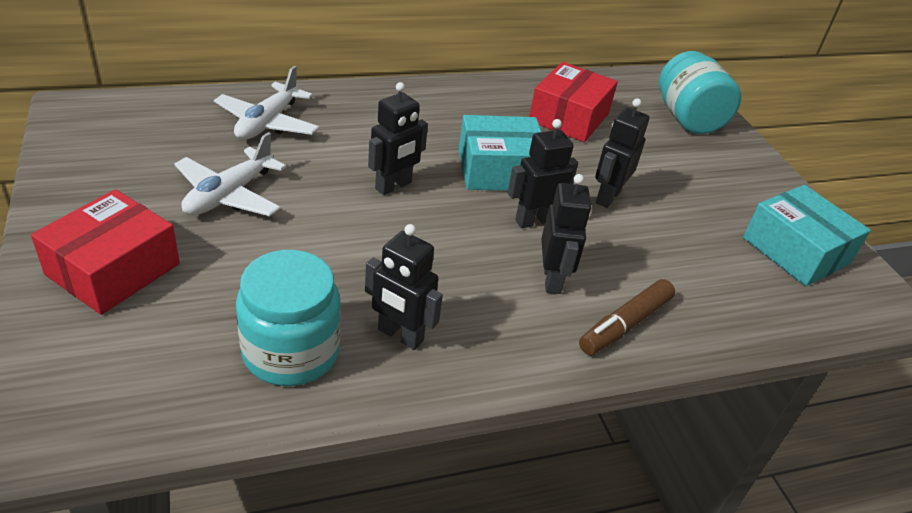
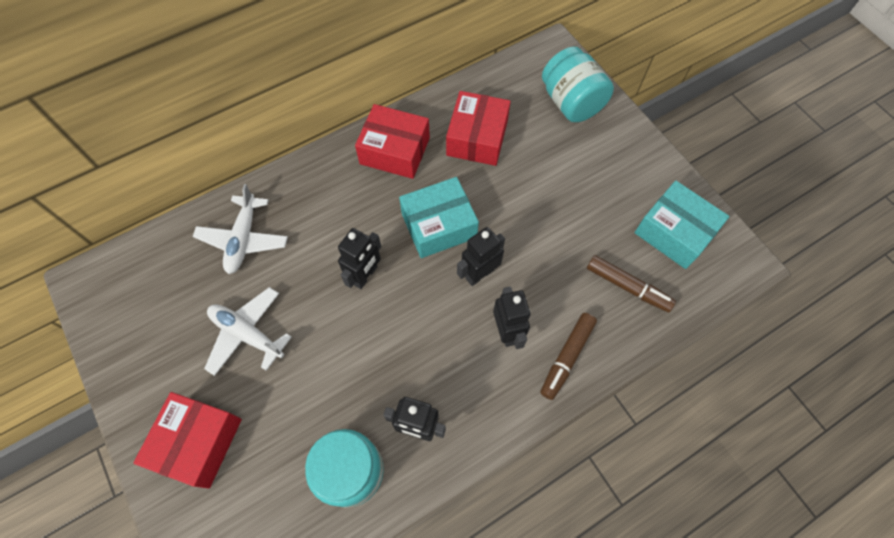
camera: 10 degrees left, 25 degrees up
white plane [174,132,286,216] -> white plane turned 105 degrees clockwise [204,287,292,376]
black robot [595,98,649,208] -> none
none -> red box [355,104,430,179]
none -> brown marker [587,255,676,312]

